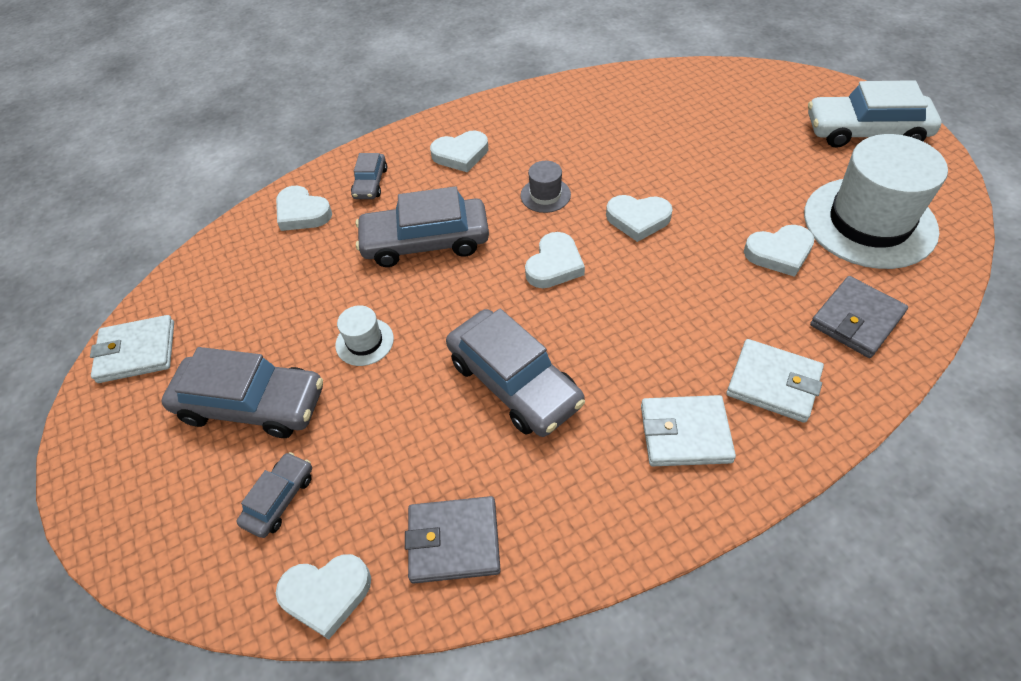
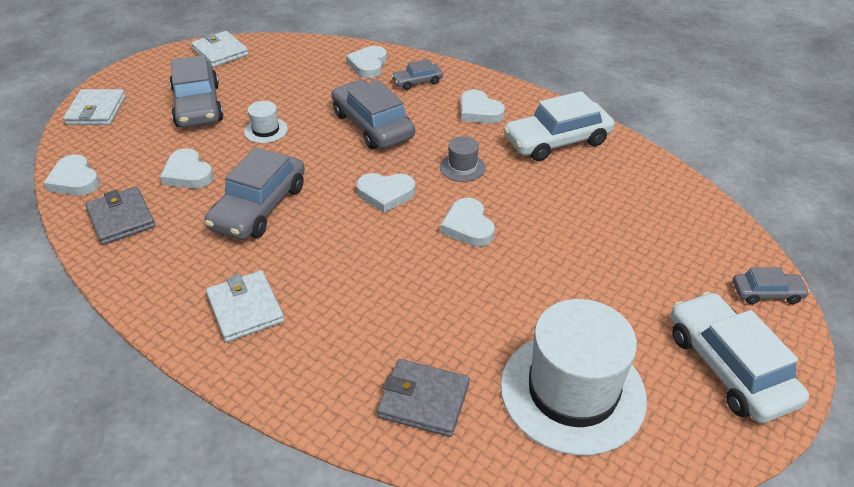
camera: 60 degrees right, 10 degrees down
grey car [237,452,312,538] -> grey car moved to [733,267,810,304]
white wallet [726,339,824,423] -> white wallet moved to [63,89,126,125]
white heart [744,225,814,277] -> white heart moved to [160,148,214,188]
none -> white car [503,91,614,161]

